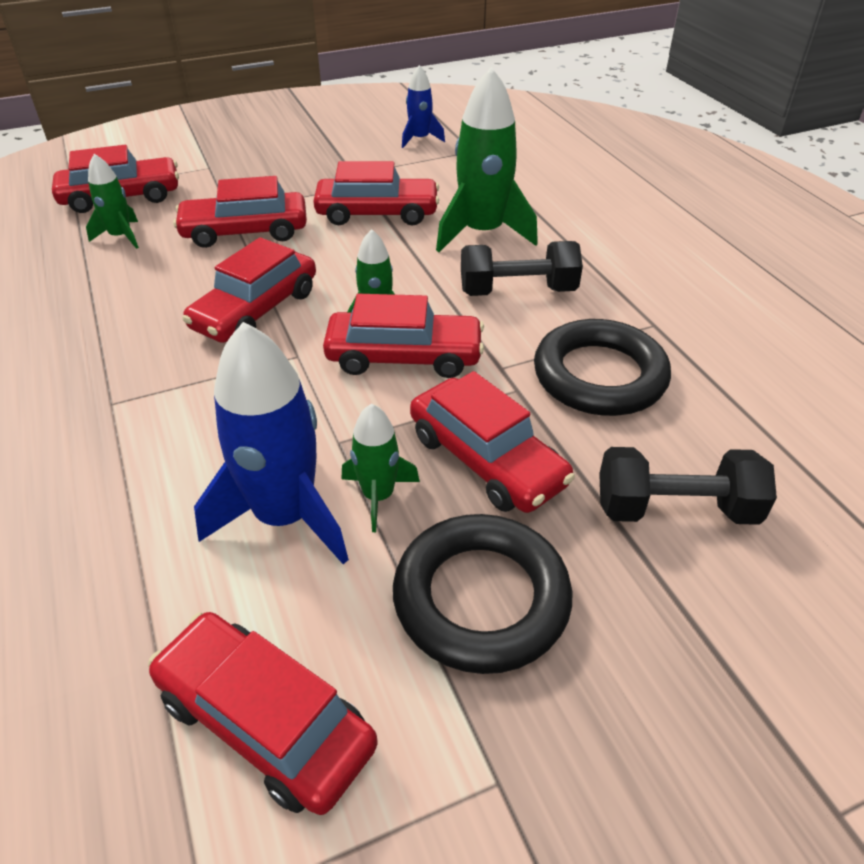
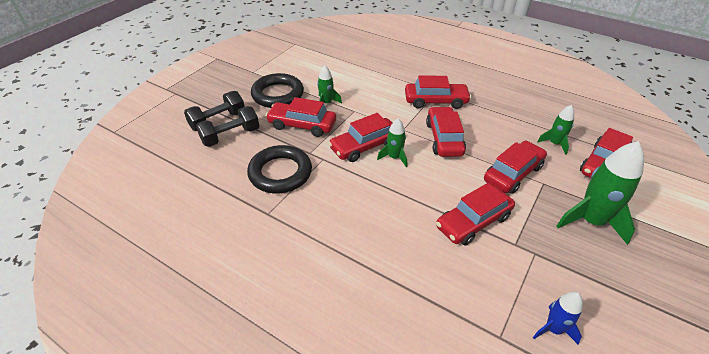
camera: 145 degrees right, 0 degrees up
red car [148,612,378,815] -> red car moved to [405,75,471,109]
blue rocket [194,322,349,564] -> none
green rocket [436,67,538,252] -> green rocket moved to [557,141,644,245]
black dumbbell [461,241,583,296] -> black dumbbell moved to [184,91,245,131]

